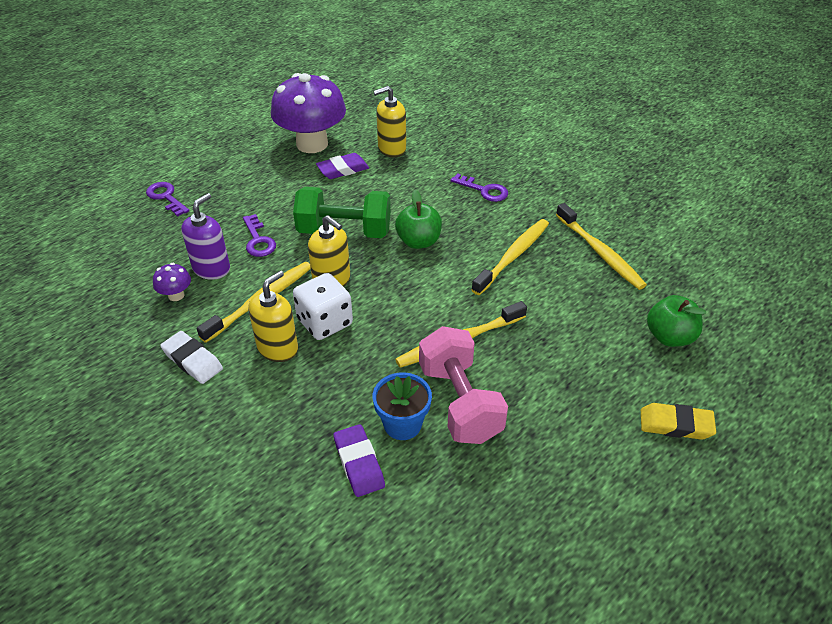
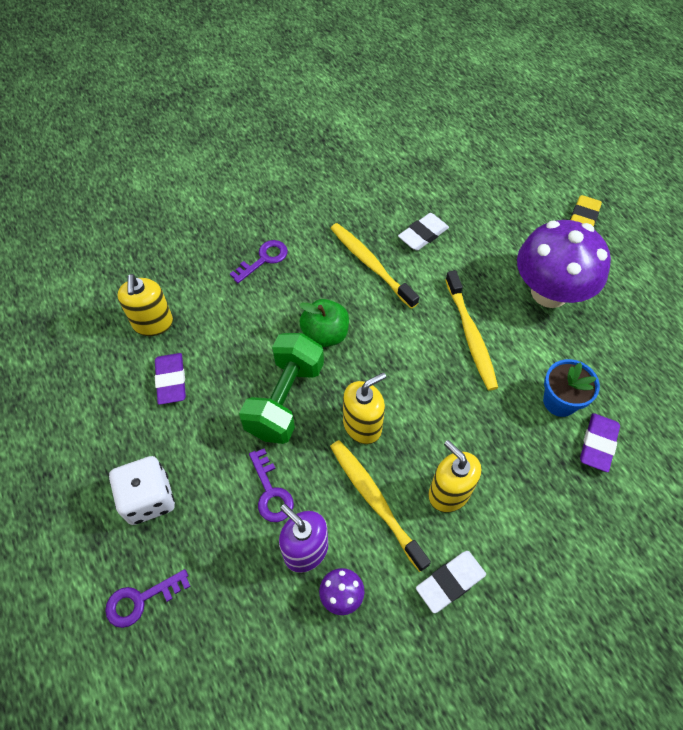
camera: 75 degrees left, 15 degrees up
purple key [243,214,276,257] -> purple key turned 75 degrees clockwise [249,449,294,522]
purple mushroom [271,73,346,153] -> purple mushroom moved to [517,220,611,308]
white dice [293,273,353,340] -> white dice moved to [109,456,175,525]
purple eraser [333,424,385,497] -> purple eraser turned 60 degrees counterclockwise [580,413,620,472]
pink dumbbell [419,326,508,444] -> none
yellow toothbrush [556,203,647,290] -> none
green apple [647,295,706,347] -> none
none -> white eraser [398,213,449,251]

